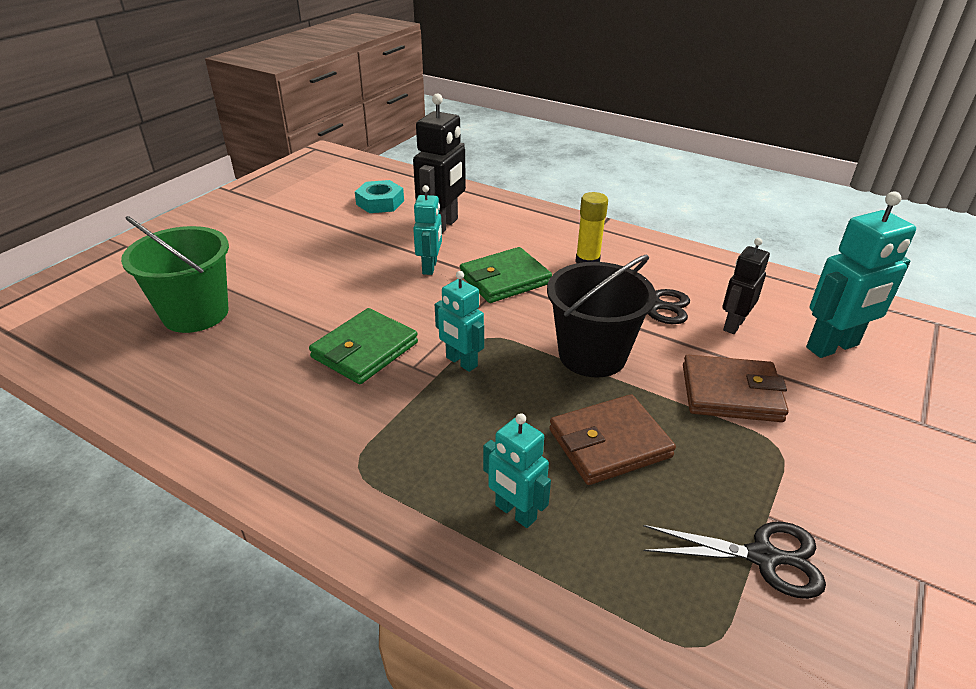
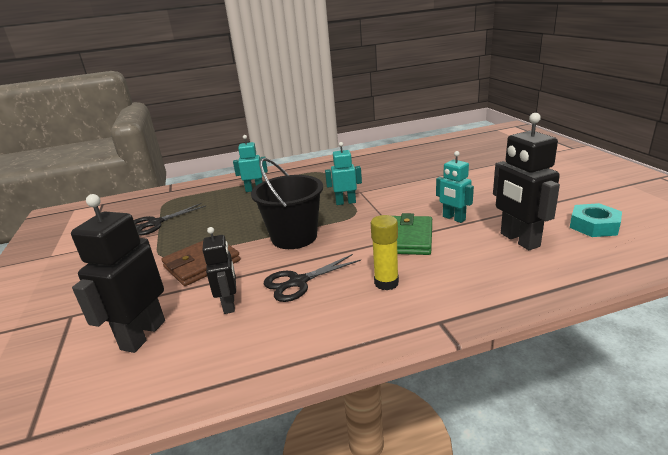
camera: 135 degrees right, 10 degrees down
green bucket [121,216,229,333] -> none
green wallet [309,308,418,384] -> none
brown wallet [549,394,676,485] -> none
turquoise robot [806,192,916,358] -> black robot [71,194,165,353]

